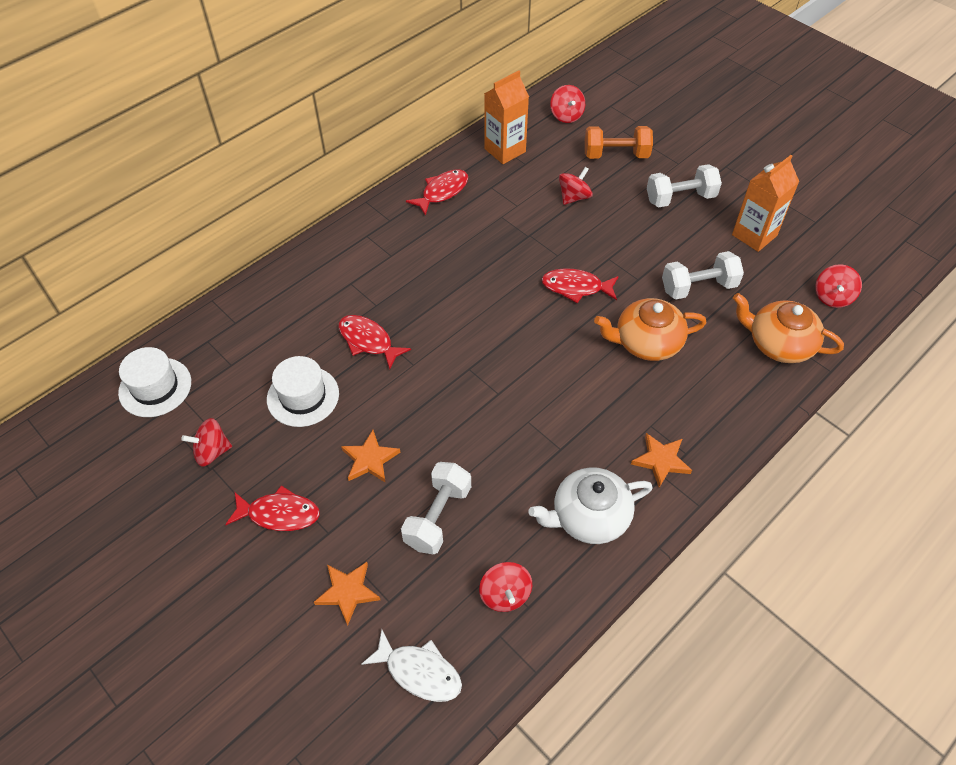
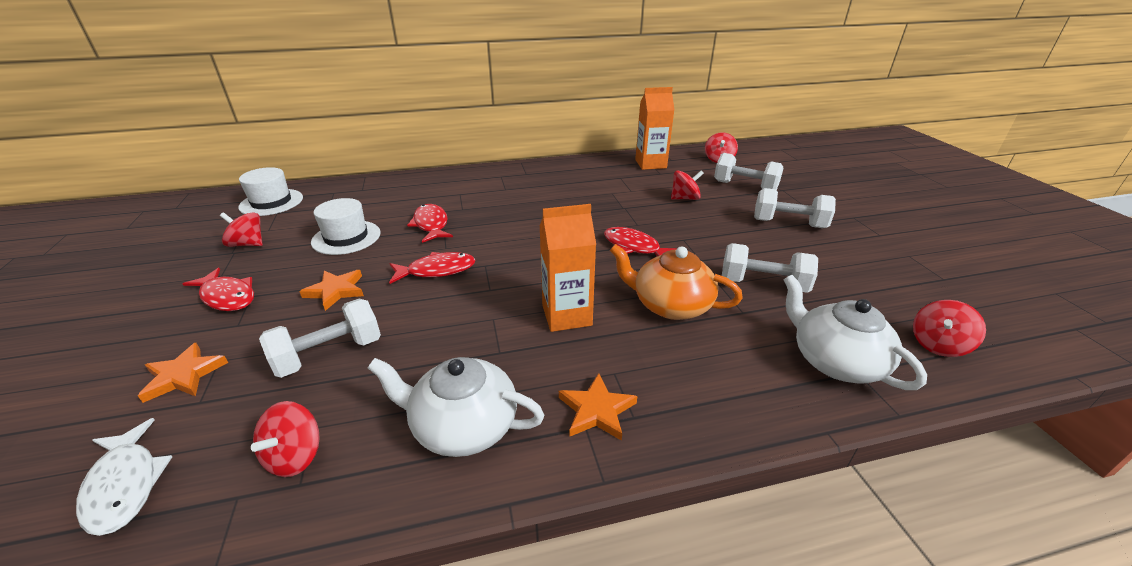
camera: 30 degrees right, 20 degrees down
red fish [406,170,468,216] -> red fish moved to [389,252,476,284]
orange dumbbell [585,126,653,159] -> white dumbbell [714,153,784,191]
orange carton [732,155,799,252] -> orange carton moved to [540,204,596,332]
orange teapot [733,293,844,363] -> white teapot [783,275,927,390]

